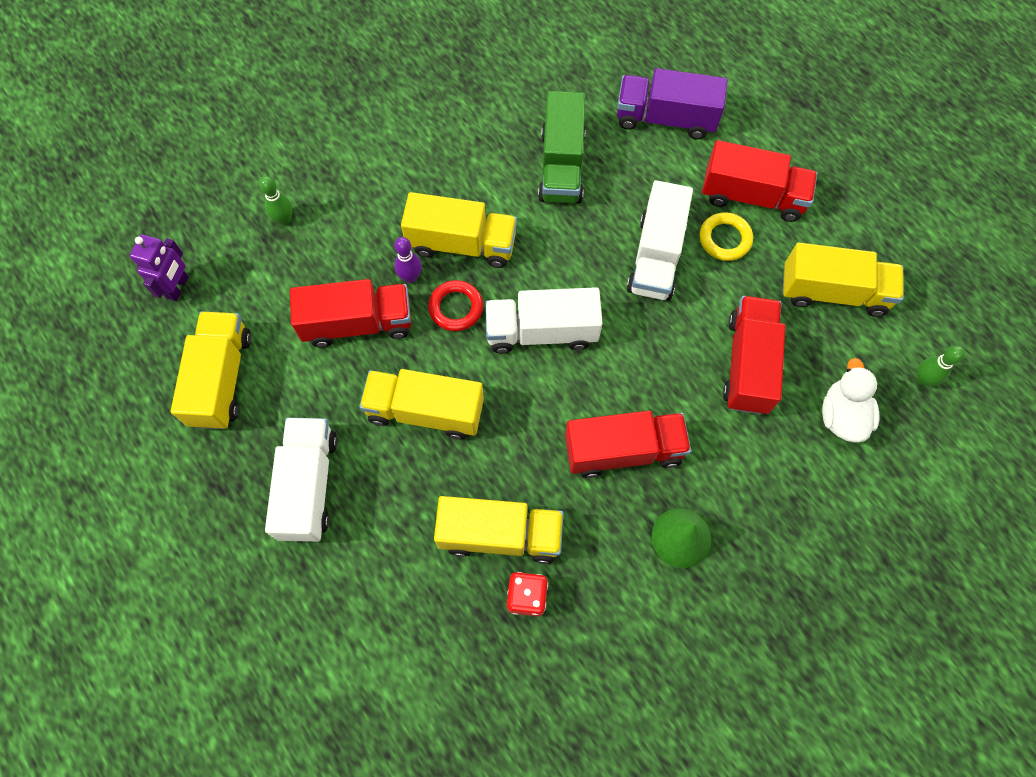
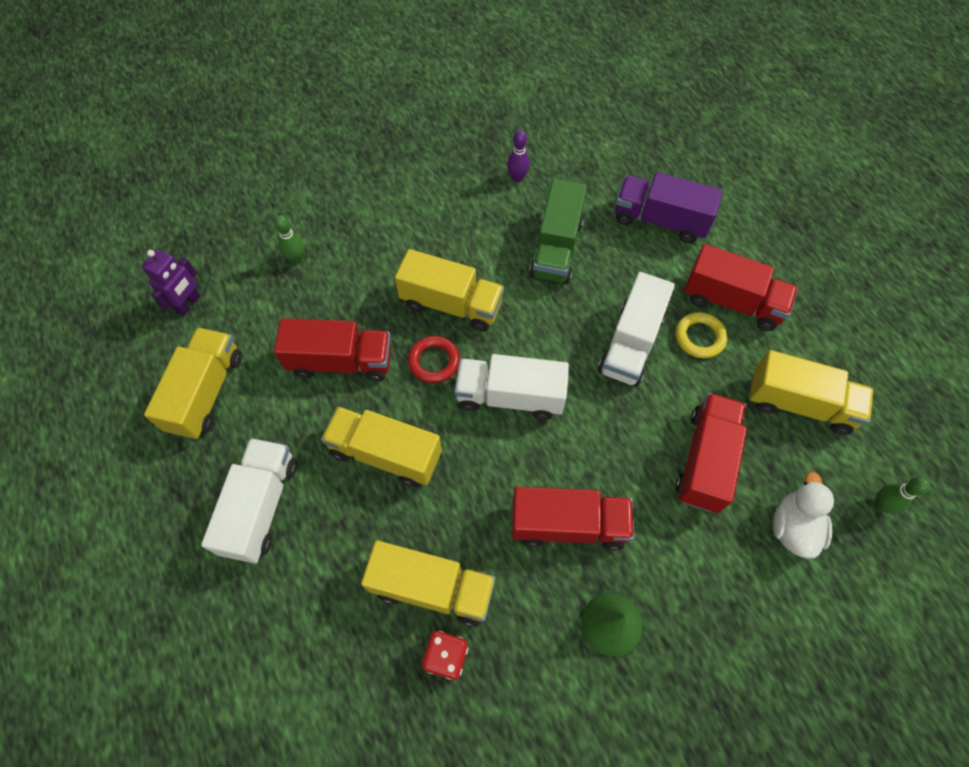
camera: 10 degrees right, 5 degrees down
purple bowling pin [394,237,422,283] -> purple bowling pin moved to [507,130,530,182]

